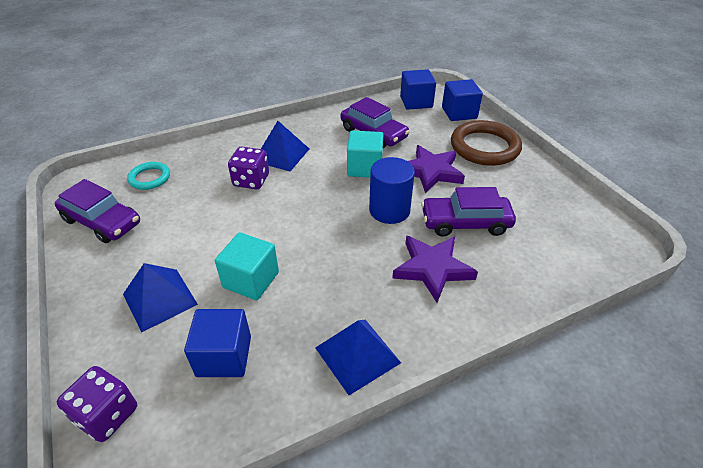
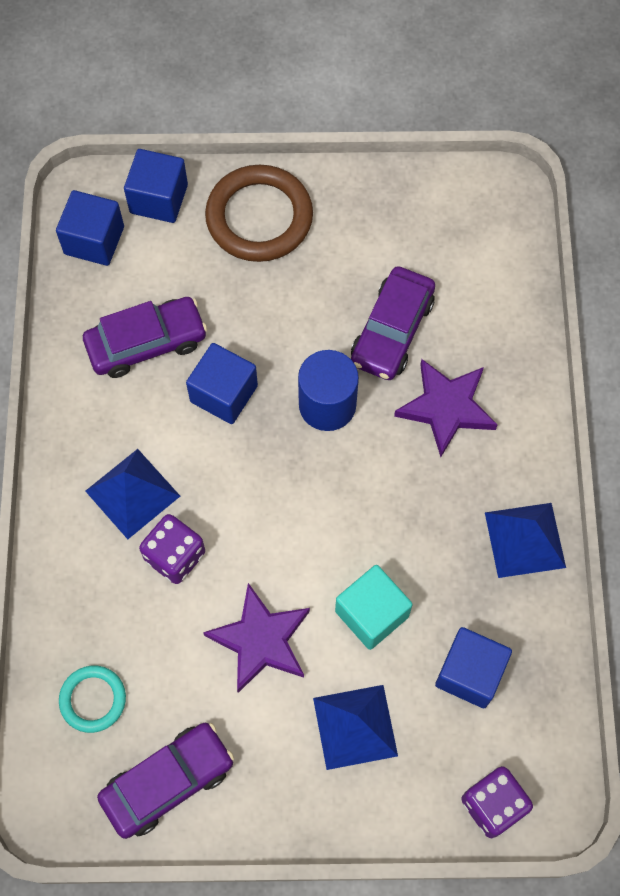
camera: 65 degrees left, 25 degrees up
turquoise cube [347,131,383,178] -> blue cube [186,343,258,424]
purple star [408,145,465,193] -> purple star moved to [203,583,310,693]

